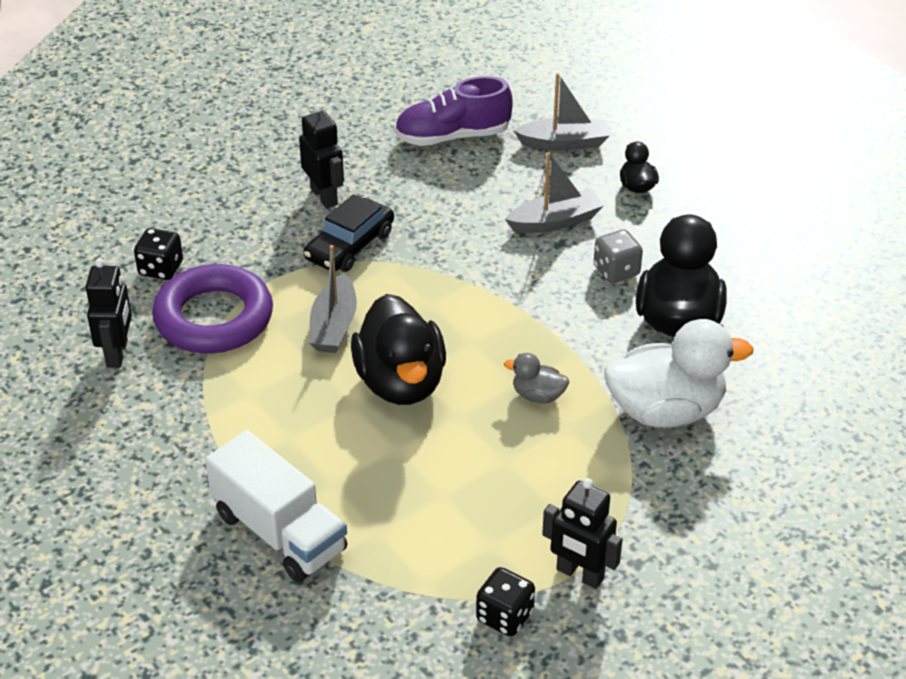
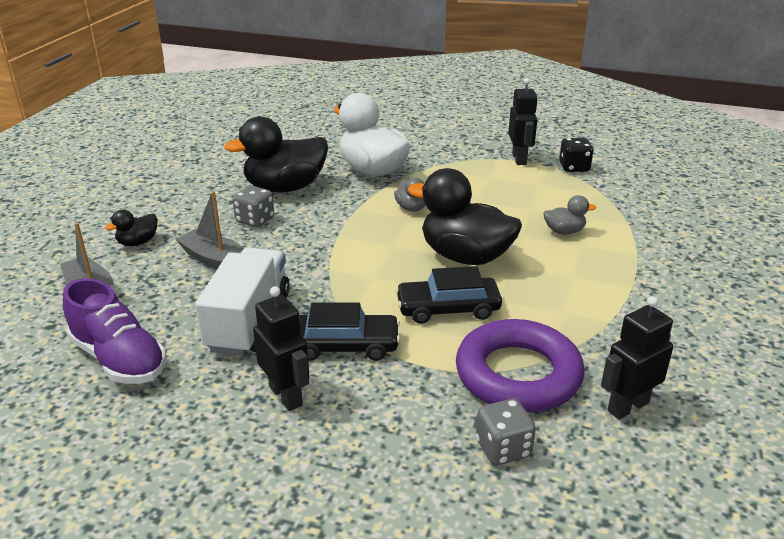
camera: 125 degrees left, 10 degrees down
black dice [134,228,183,280] -> grey dice [476,399,536,465]
white truck [205,430,347,582] -> white truck moved to [195,248,290,356]
black robot [299,104,344,208] -> black robot turned 120 degrees clockwise [253,286,309,411]
grey boat [309,245,357,353] -> black car [395,266,502,324]
black duck [351,294,446,405] -> black duck turned 105 degrees counterclockwise [408,168,522,265]
none -> grey duck [543,195,596,234]

